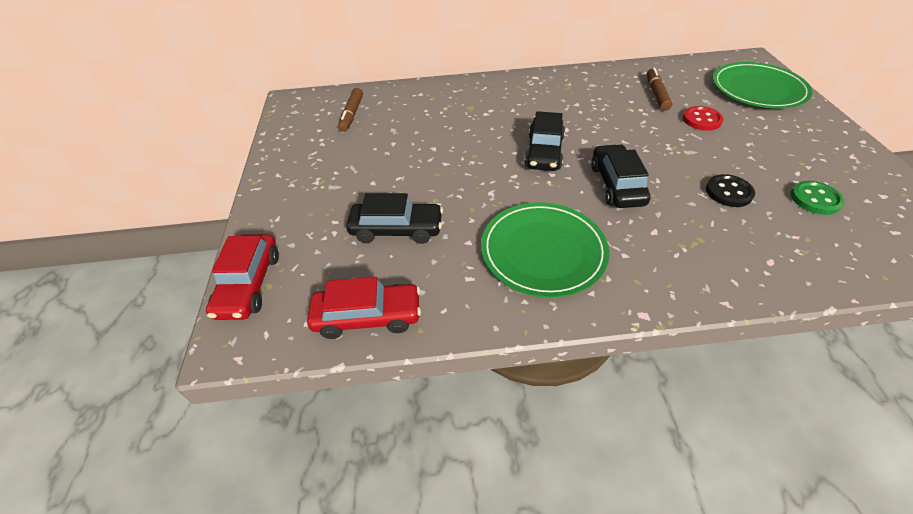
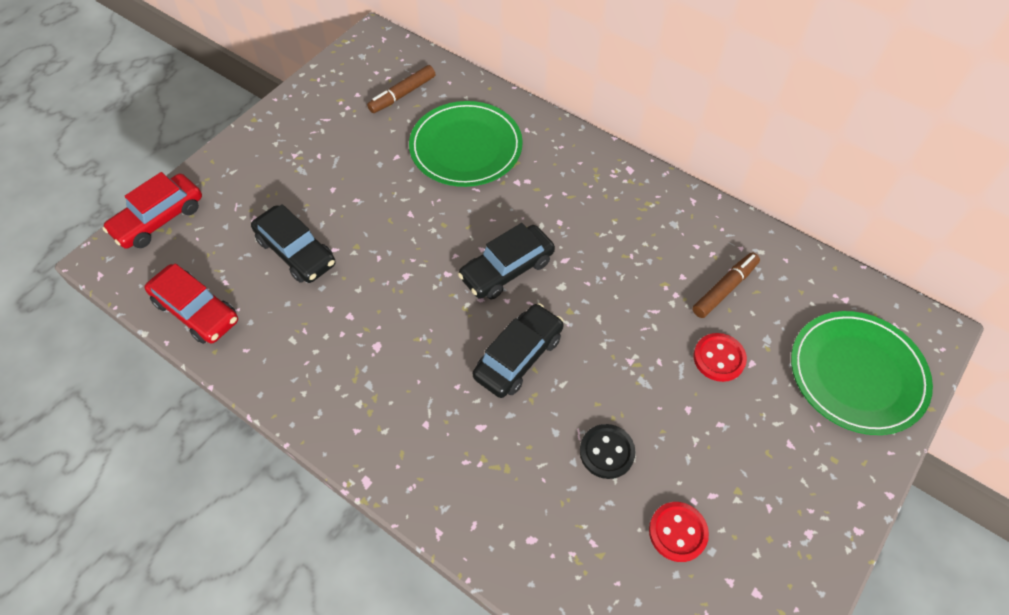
camera: 40 degrees right, 10 degrees up
green plate [481,202,609,298] -> green plate moved to [409,101,523,187]
green button [791,181,845,215] -> red button [649,502,709,562]

